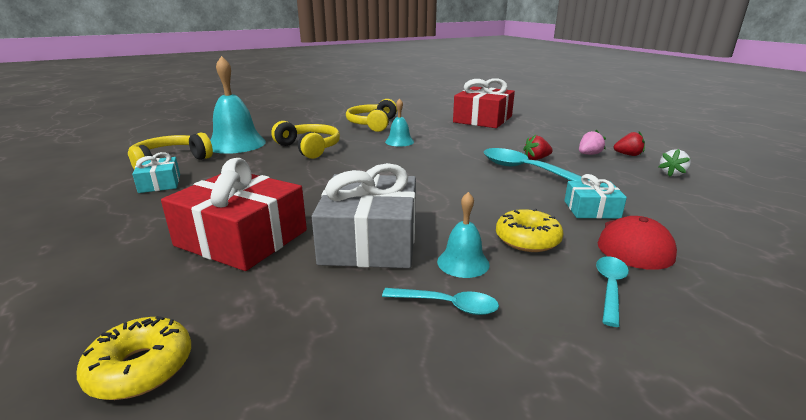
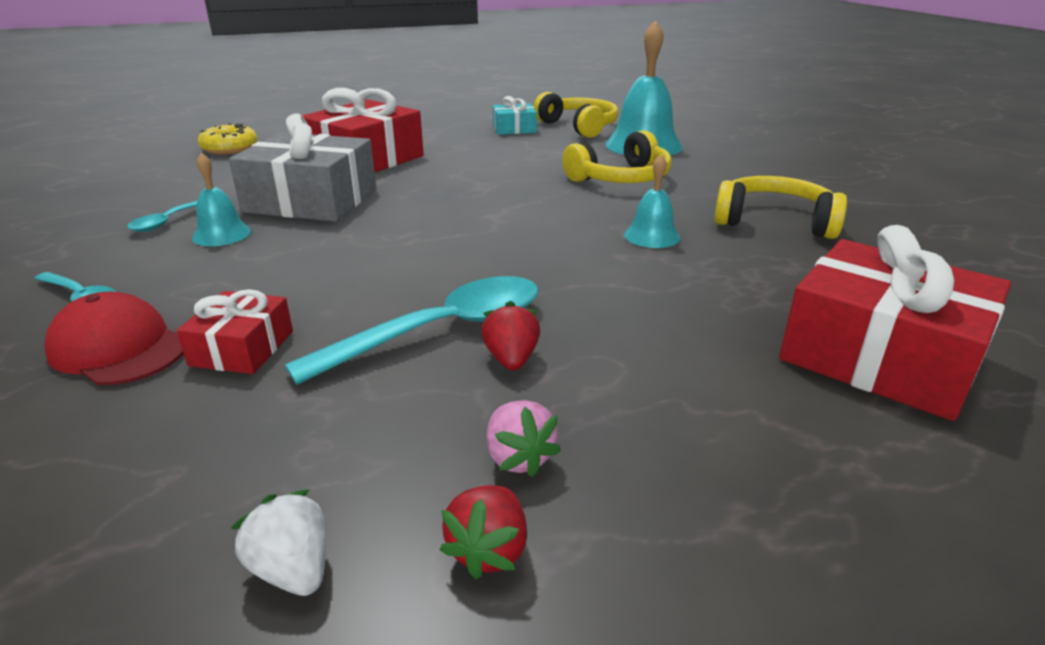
camera: 100 degrees right, 5 degrees up
yellow donut [496,208,564,252] -> none
turquoise gift [564,174,627,219] -> red gift [176,289,293,374]

